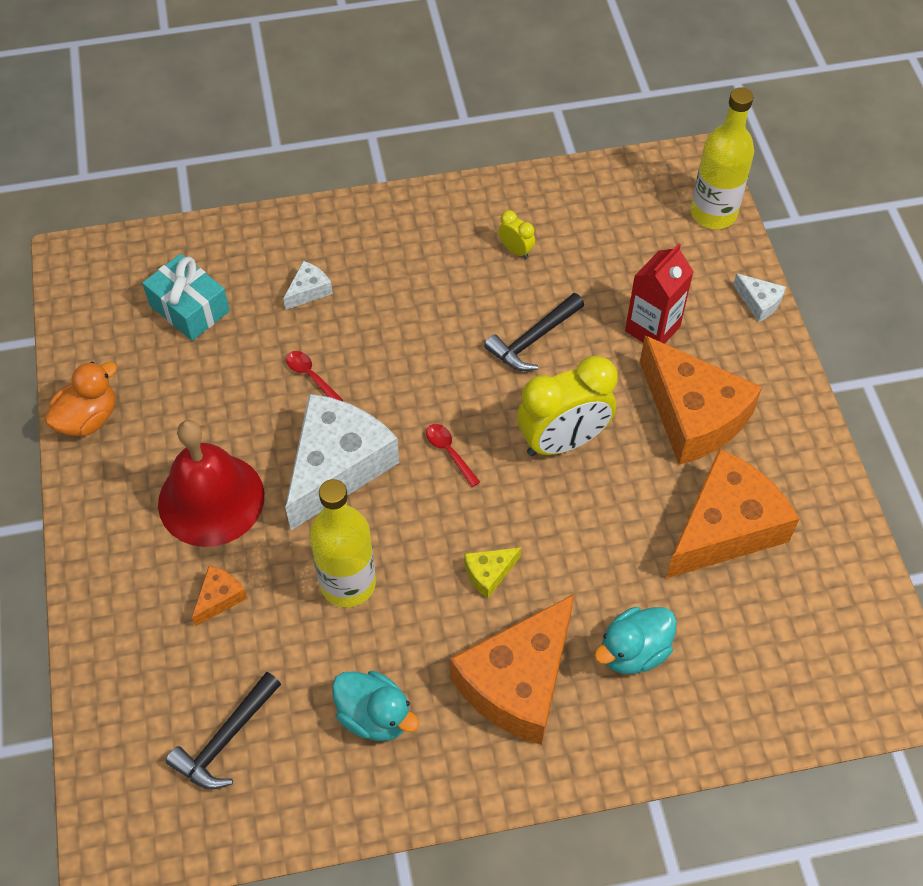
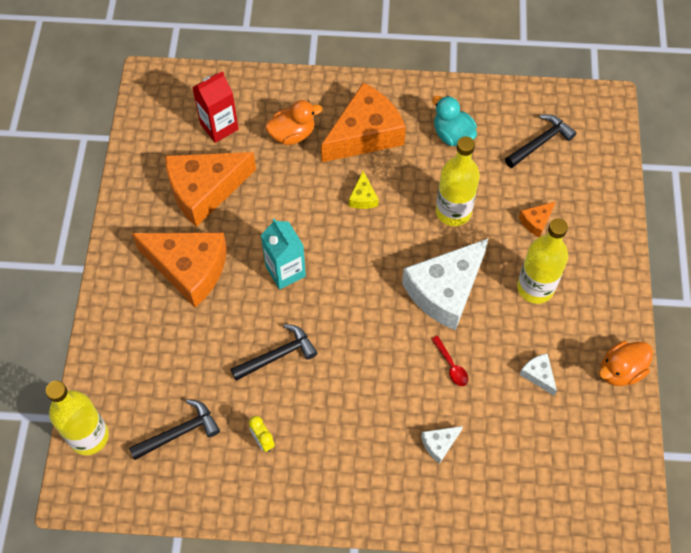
camera: 165 degrees left, 5 degrees up
turquoise gift [142,254,230,341] -> none
red bell [158,420,264,547] -> yellow bottle [517,218,568,304]
red spoon [426,424,480,487] -> none
yellow cheese [464,547,521,599] -> yellow cheese turned 105 degrees clockwise [349,171,379,209]
yellow clock [517,355,617,456] -> turquoise carton [261,218,306,290]
turquoise duck [594,607,677,674] -> orange duck [265,100,322,145]
red carton [625,243,694,344] -> red carton moved to [192,71,239,143]
orange cheese [640,336,762,465] -> orange cheese turned 135 degrees clockwise [132,232,227,308]
white cheese [733,273,786,322] -> white cheese moved to [519,353,557,396]
none -> black hammer [129,399,220,460]

